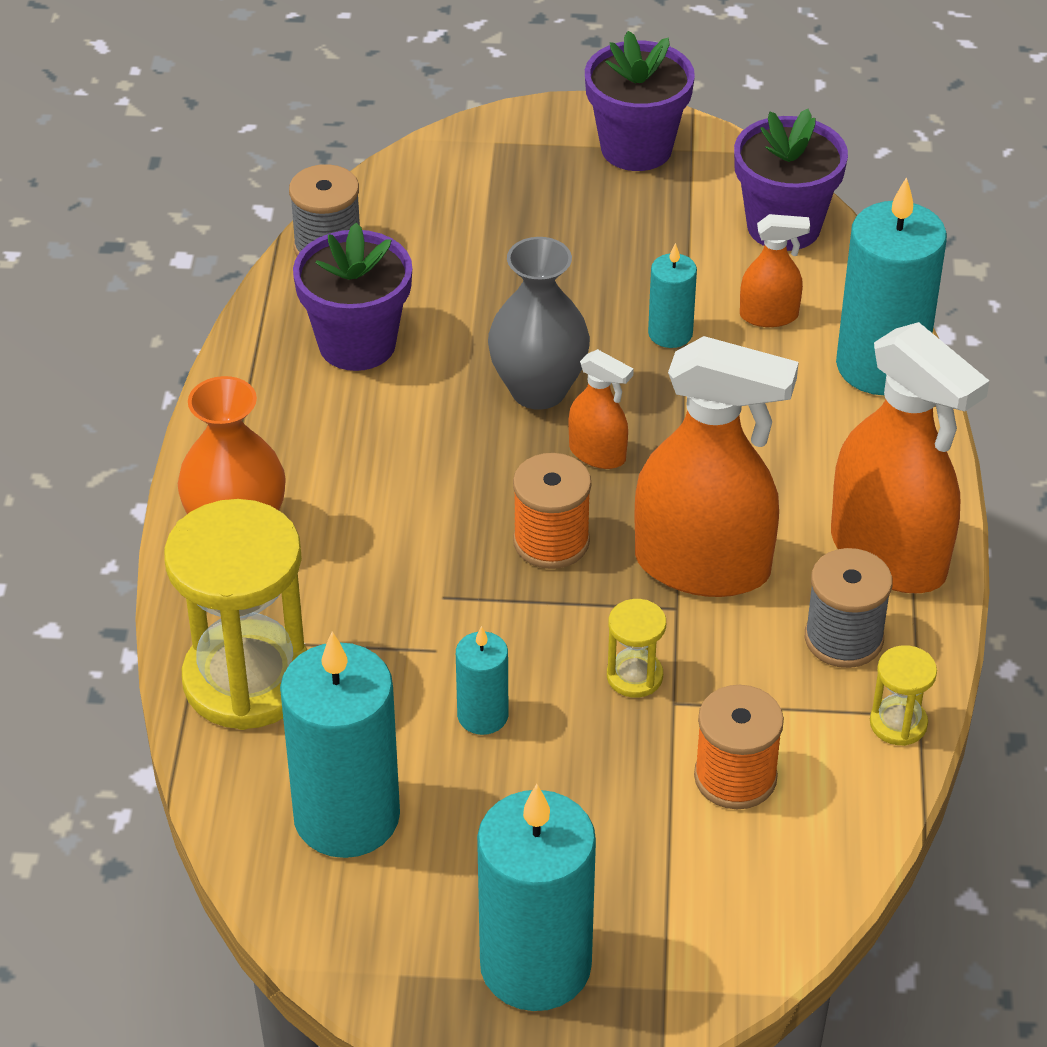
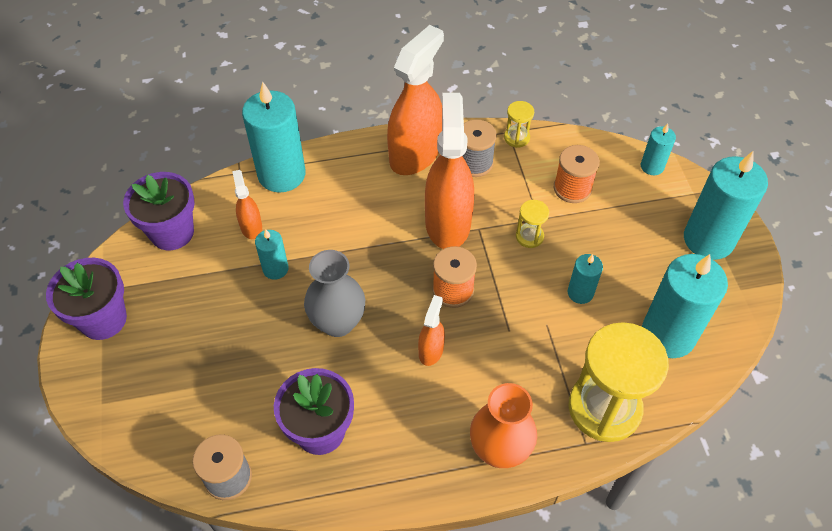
camera: 105 degrees left, 10 degrees up
orange spray bottle [569,349,634,469] -> orange spray bottle moved to [418,295,445,366]
none -> turquoise candle [641,124,676,175]

